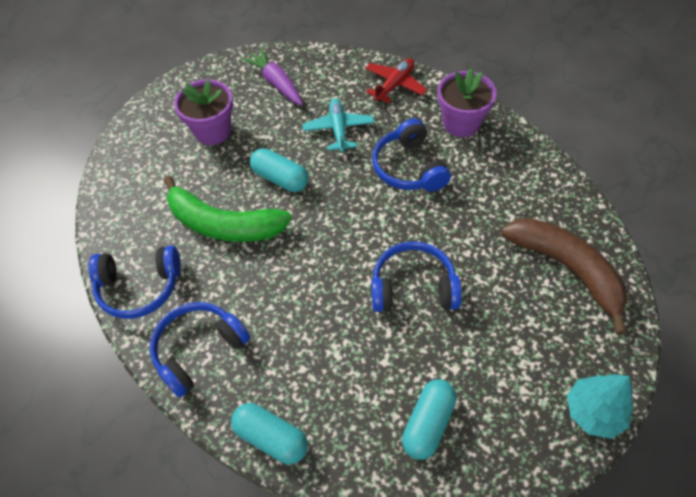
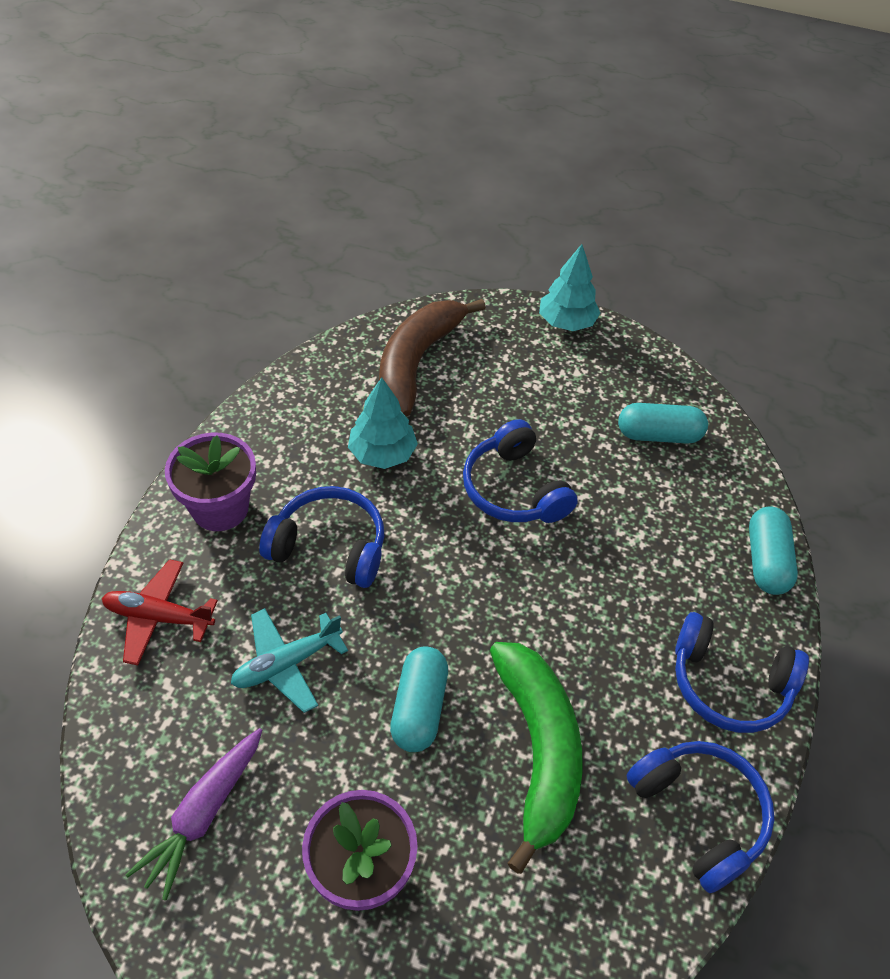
camera: 120 degrees left, 5 degrees down
blue headphones [372,118,451,192] -> blue headphones turned 120 degrees counterclockwise [259,486,385,588]
none -> turquoise tree [348,377,418,469]

